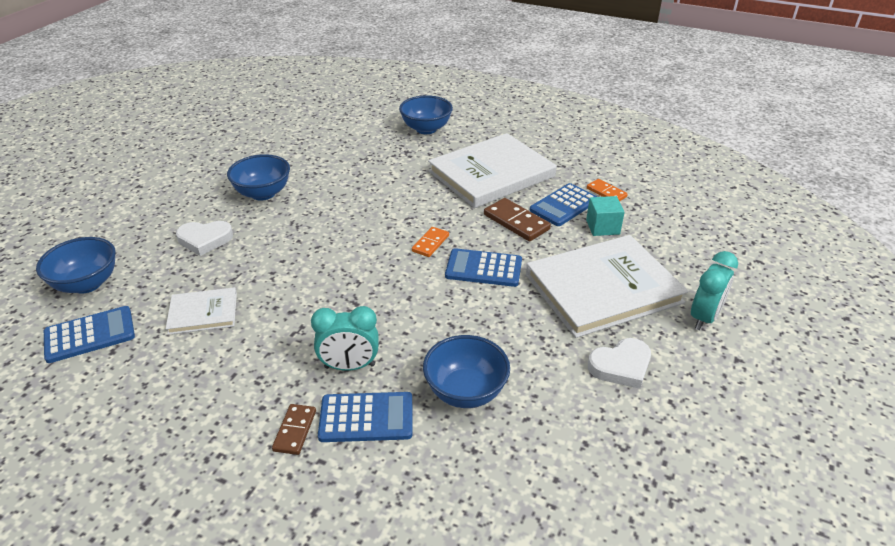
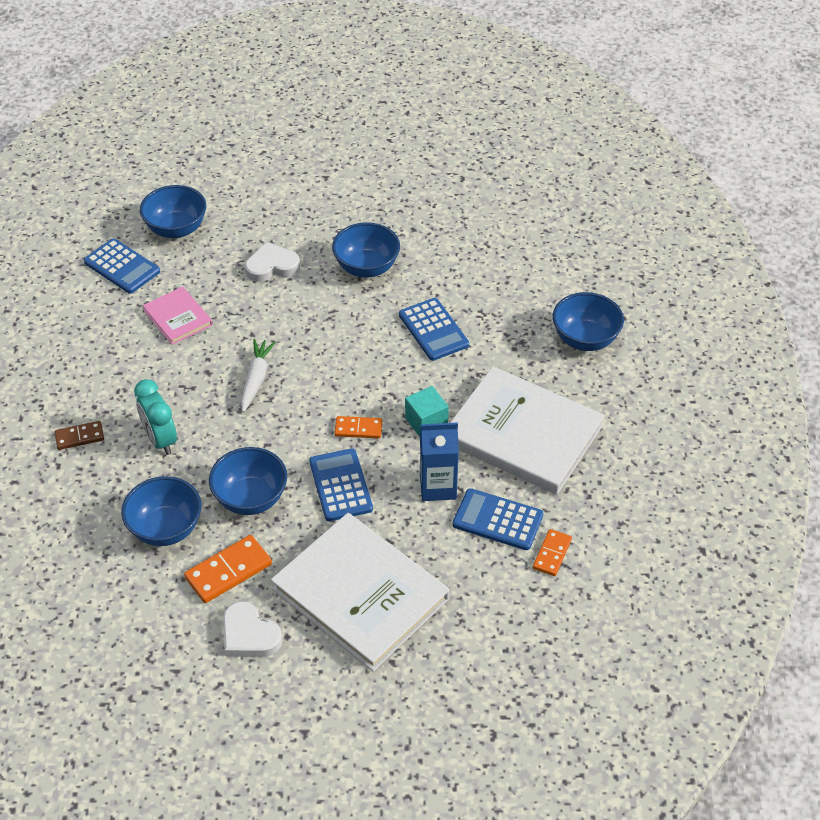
camera: 65 degrees right, 10 degrees up
white book [165,287,237,335] -> pink book [143,286,213,345]
white heart [176,221,233,256] -> white heart turned 105 degrees clockwise [245,242,300,282]
blue calculator [318,392,412,442] -> blue calculator moved to [399,298,469,361]
brown domino [484,198,551,242] -> blue carton [420,423,459,501]
turquoise cube [586,196,625,236] -> turquoise cube moved to [405,386,449,437]
turquoise clock [691,251,738,330] -> none
none -> orange domino [184,535,272,603]
none -> blue bowl [209,447,287,515]
none -> white carrot [241,339,276,412]

